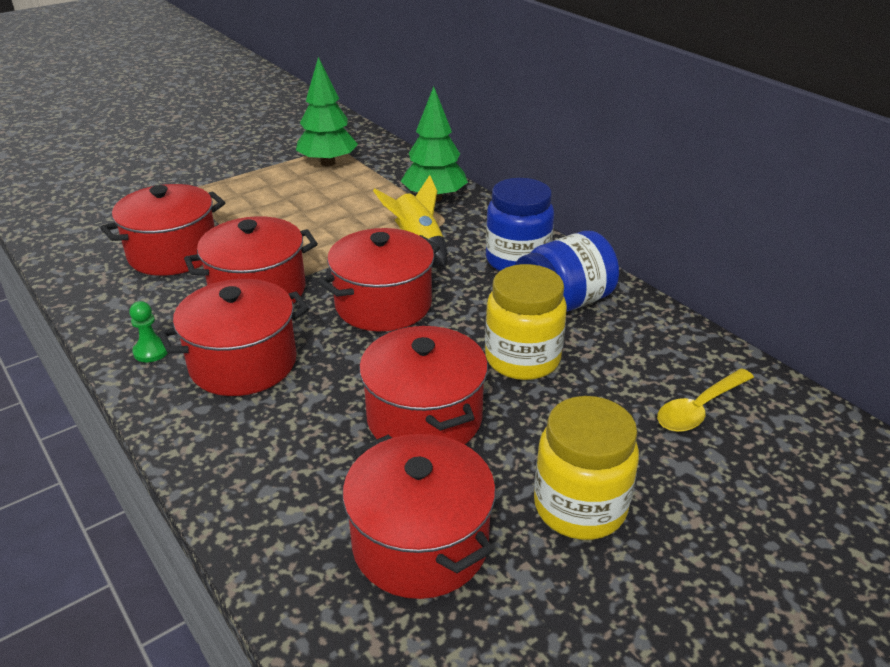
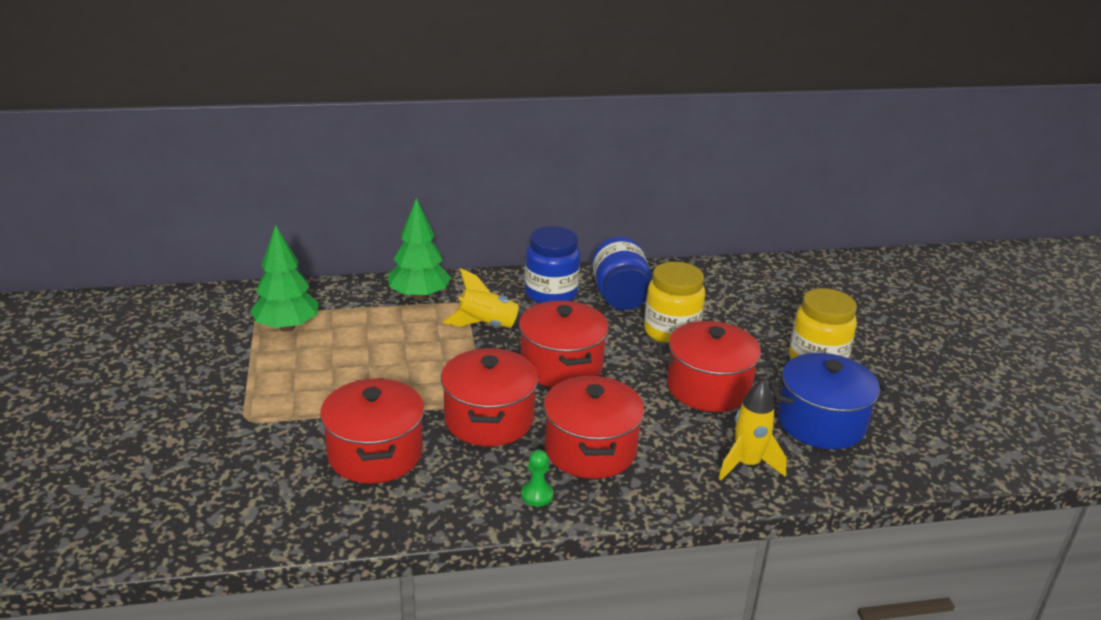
camera: 65 degrees left, 5 degrees down
red pot [342,434,496,599] -> blue pot [768,353,890,449]
yellow spoon [657,368,754,432] -> none
none -> yellow rocket [719,380,787,480]

